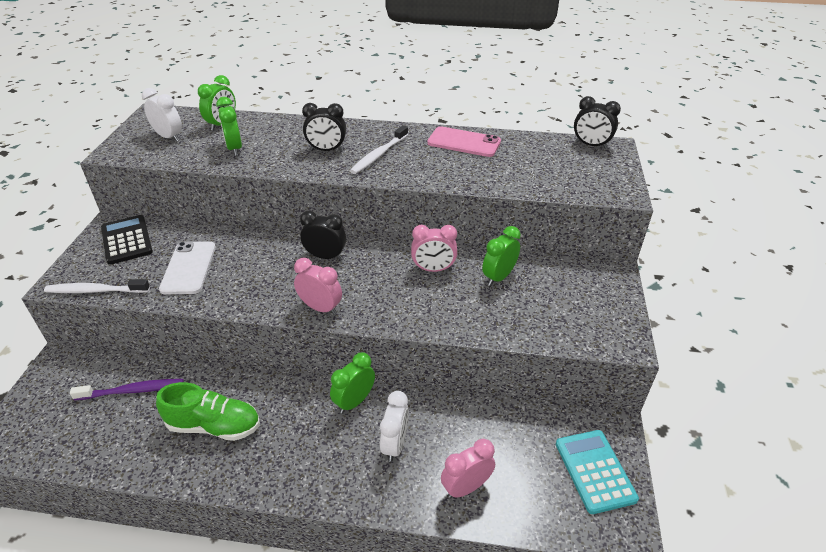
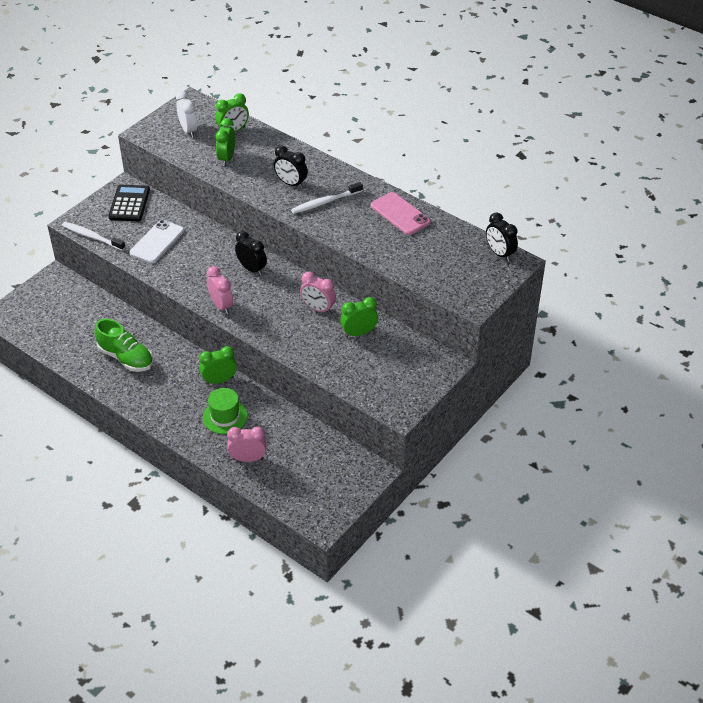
camera: 30 degrees right, 5 degrees up
purple toothbrush [70,379,184,400] -> none
white clock [380,391,409,462] -> green hat [203,388,248,434]
turquoise calculator [556,430,639,514] -> none

